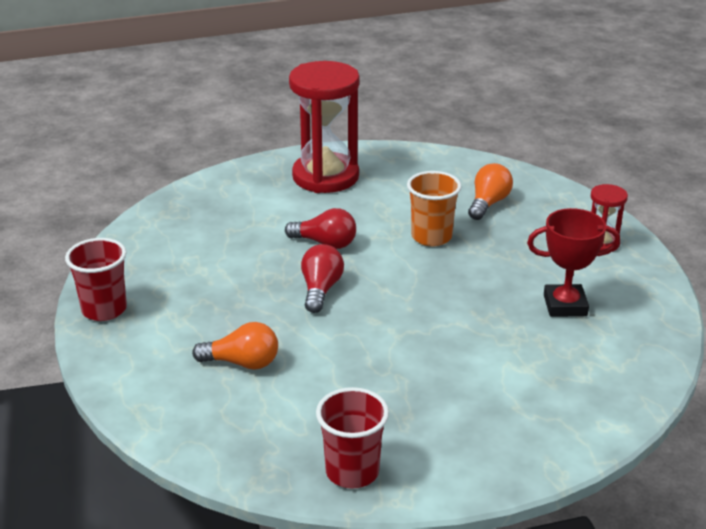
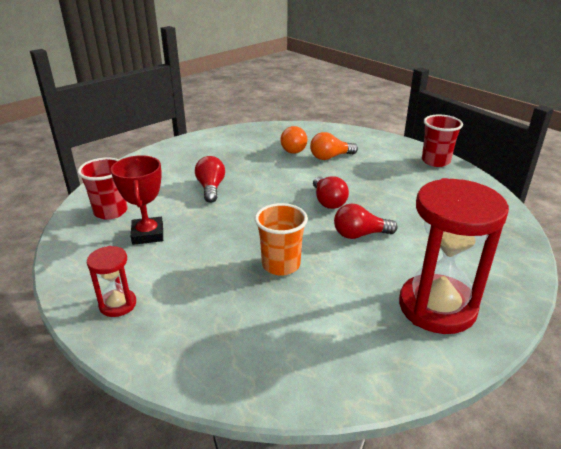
camera: 155 degrees right, 0 degrees up
red cup [316,387,389,488] -> red cup moved to [78,157,128,220]
orange light bulb [468,163,513,220] -> orange light bulb moved to [280,126,307,154]
red trophy [527,208,620,317] -> red trophy turned 75 degrees counterclockwise [111,155,163,245]
none -> red light bulb [195,156,225,203]

